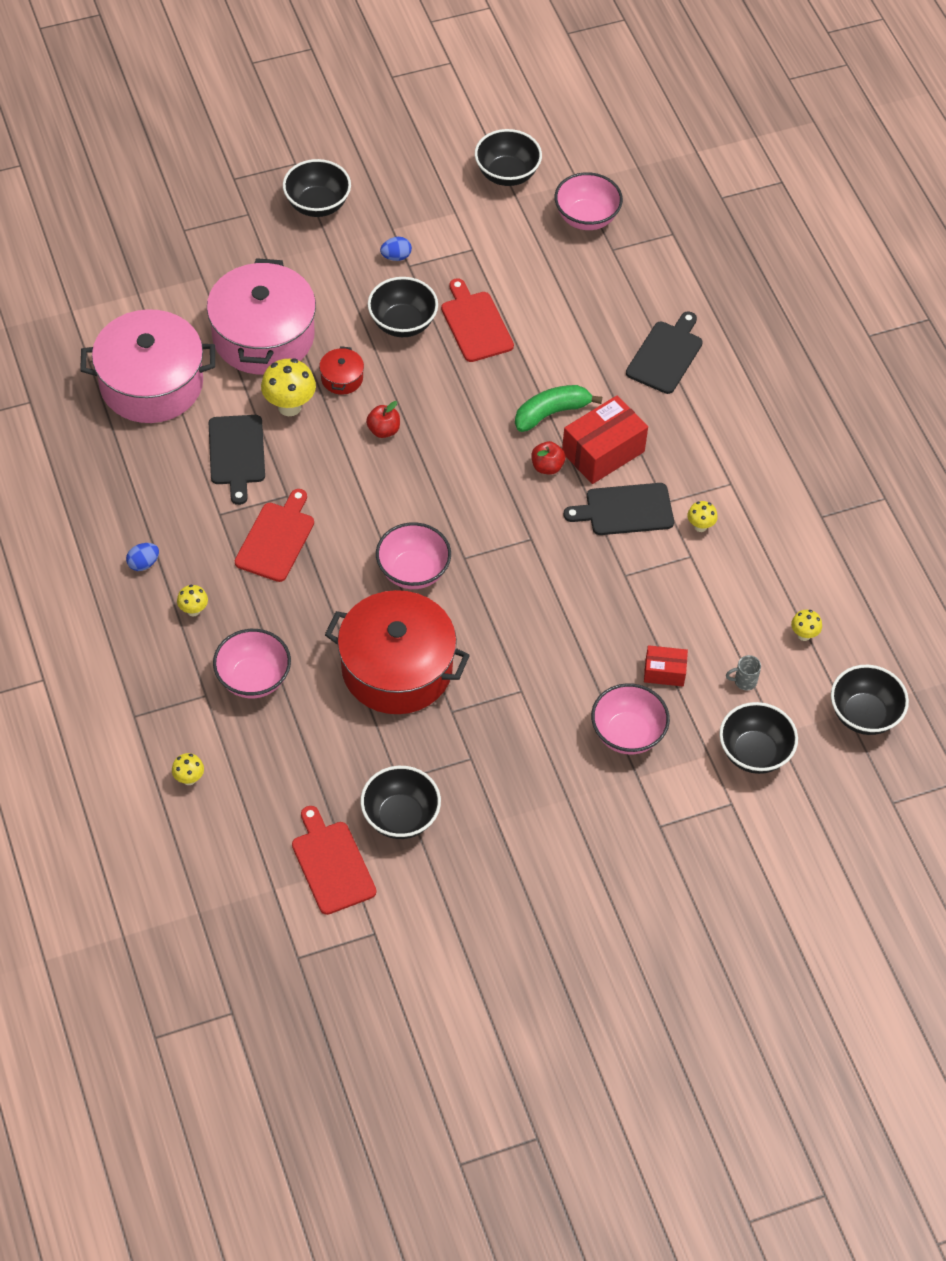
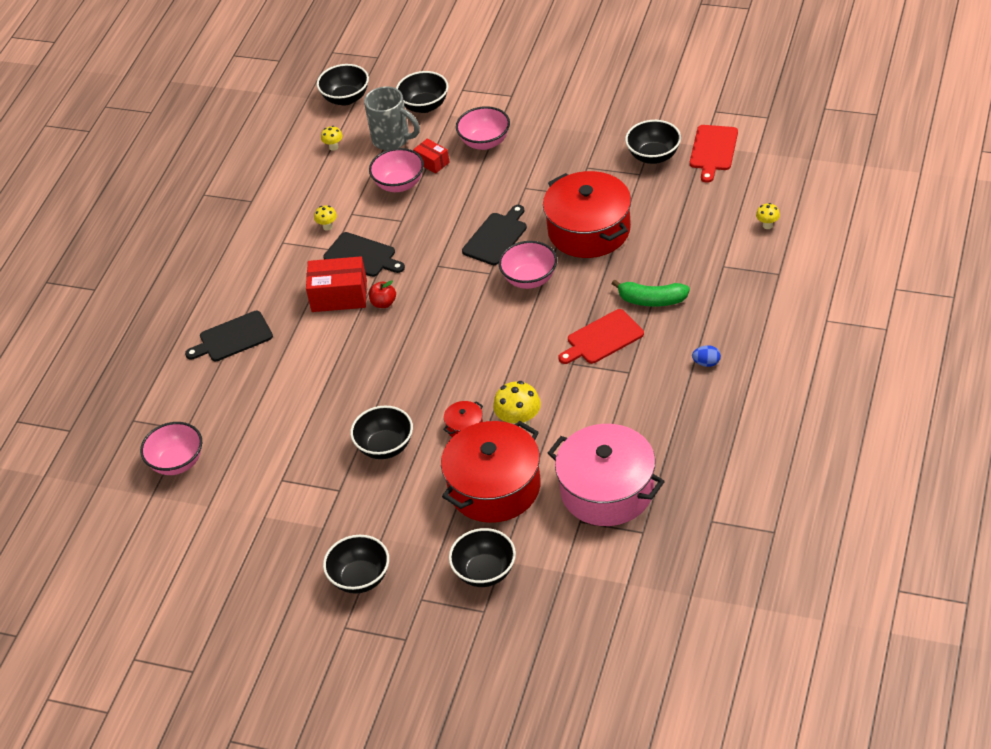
camera: 135 degrees left, 10 degrees down
yellow mushroom [177,585,208,617] -> none
pink pot [207,258,316,375] -> red pot [441,421,541,523]
black cutting board [209,415,265,505] -> black cutting board moved to [462,205,527,265]
pink bowl [213,629,291,698] -> pink bowl moved to [369,148,424,192]
red apple [366,401,400,438] -> none
blue egg [380,237,412,261] -> none
red cutting board [441,278,514,362] -> none
black bowl [475,129,542,186] -> black bowl moved to [449,528,516,587]
green banana [515,385,602,432] -> green banana moved to [612,280,690,307]
grey mug [726,655,761,690] -> grey mug [364,86,420,150], size x2.38

